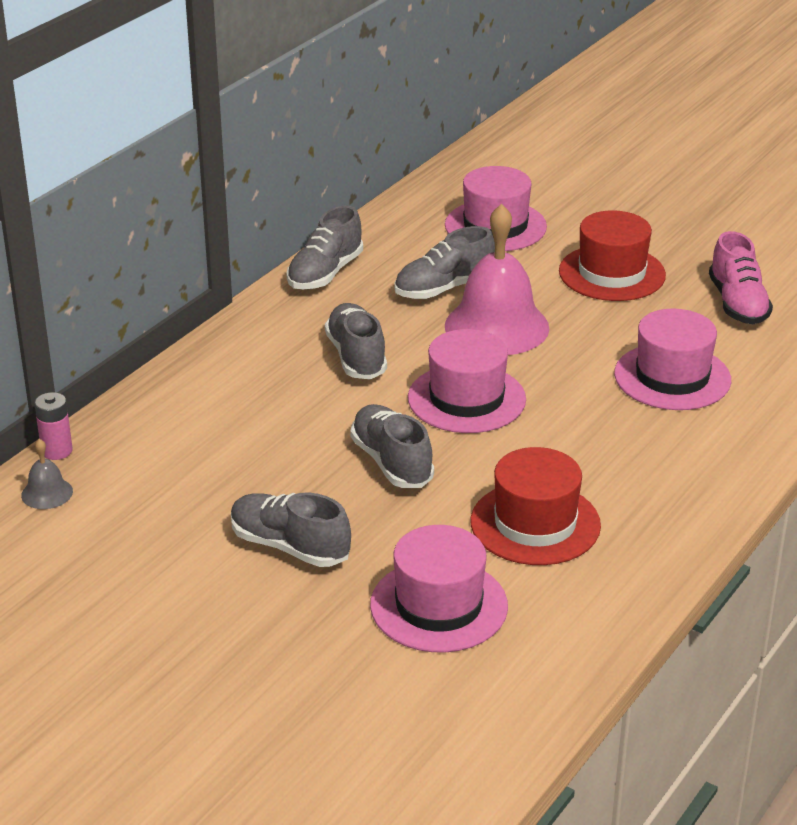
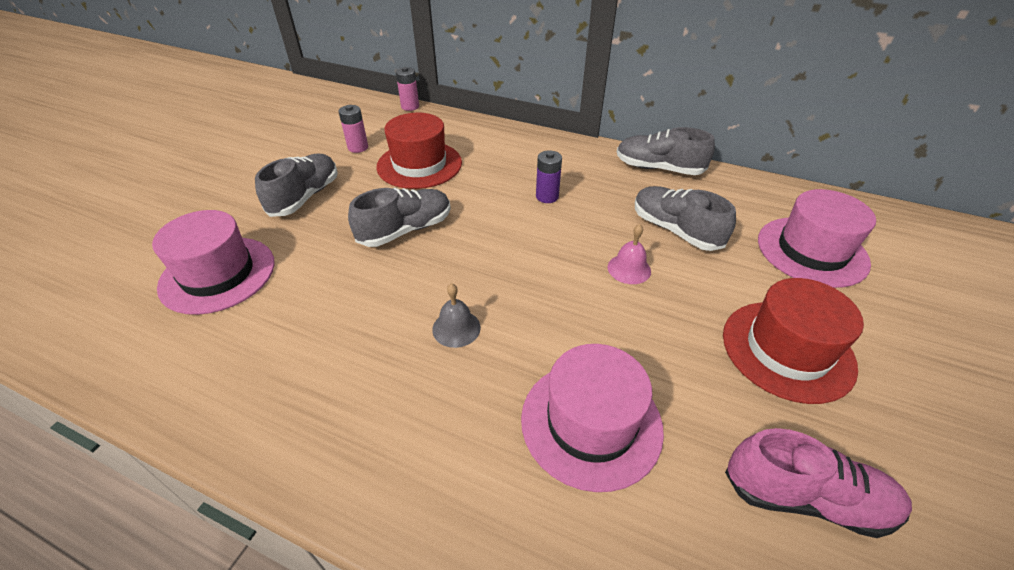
camera: 80 degrees right, 10 degrees up
grey bell [21,439,73,509] -> grey bell moved to [432,283,481,348]
grey shoe [325,303,387,380] -> purple battery [536,150,562,203]
pink hat [408,329,526,433] -> none
pink bell [445,204,550,355] -> pink bell [608,224,651,284], size x0.43
red hat [471,447,601,565] -> red hat moved to [377,113,462,189]
pink shoe [709,231,773,324] -> pink shoe turned 150 degrees counterclockwise [725,428,912,538]
none -> pink battery [339,105,368,153]

